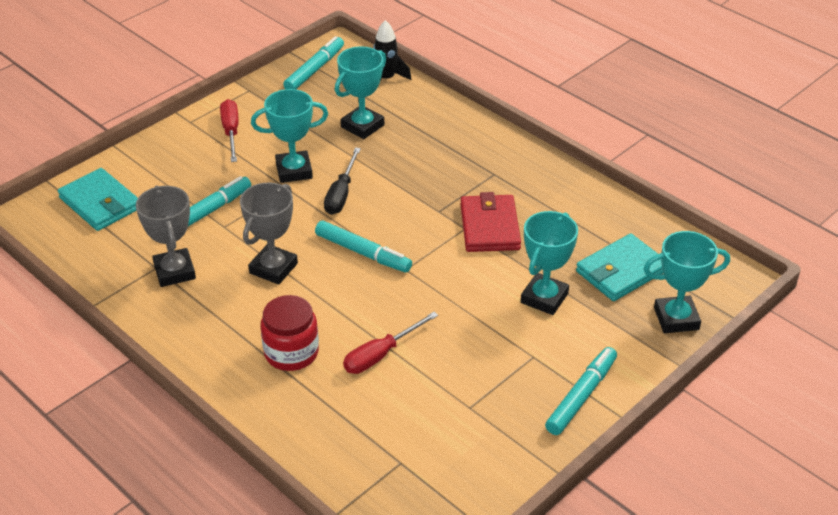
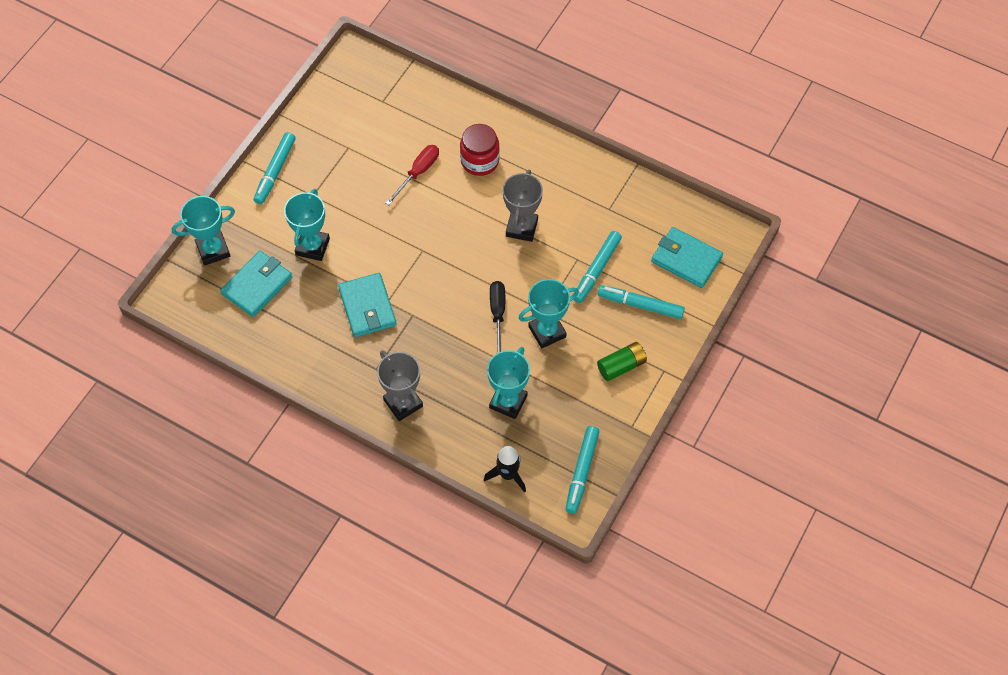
camera: 165 degrees right, 20 degrees up
grey trophy [136,186,196,287] -> grey trophy moved to [377,350,423,421]
red screwdriver [220,99,239,162] -> green battery [597,342,647,381]
turquoise marker [315,221,412,272] -> turquoise marker moved to [598,285,685,319]
red wallet [460,192,521,252] -> turquoise wallet [338,273,397,337]

